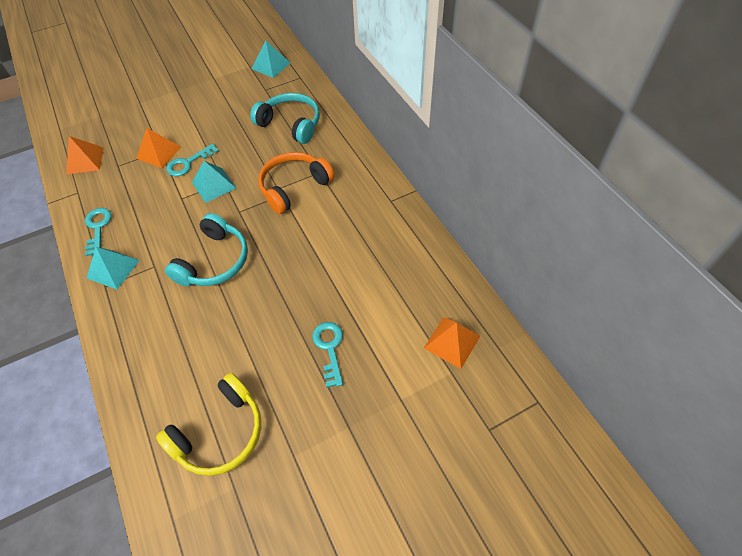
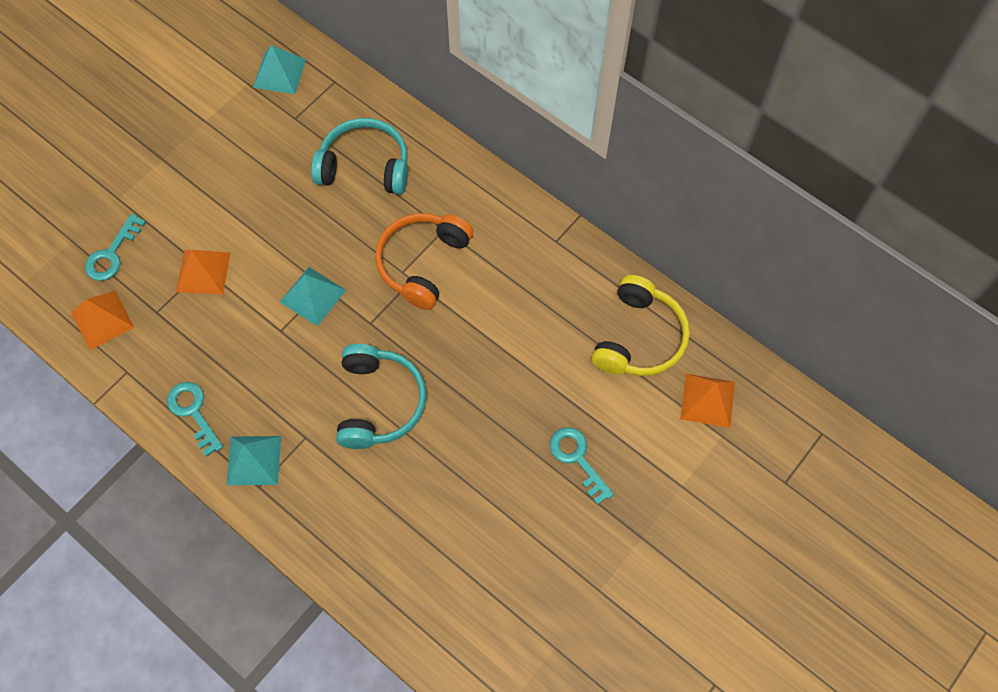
camera: 25 degrees left, 10 degrees up
yellow headphones [156,373,261,476] -> yellow headphones moved to [592,275,690,376]
turquoise key [166,144,219,176] -> turquoise key moved to [85,214,146,281]

